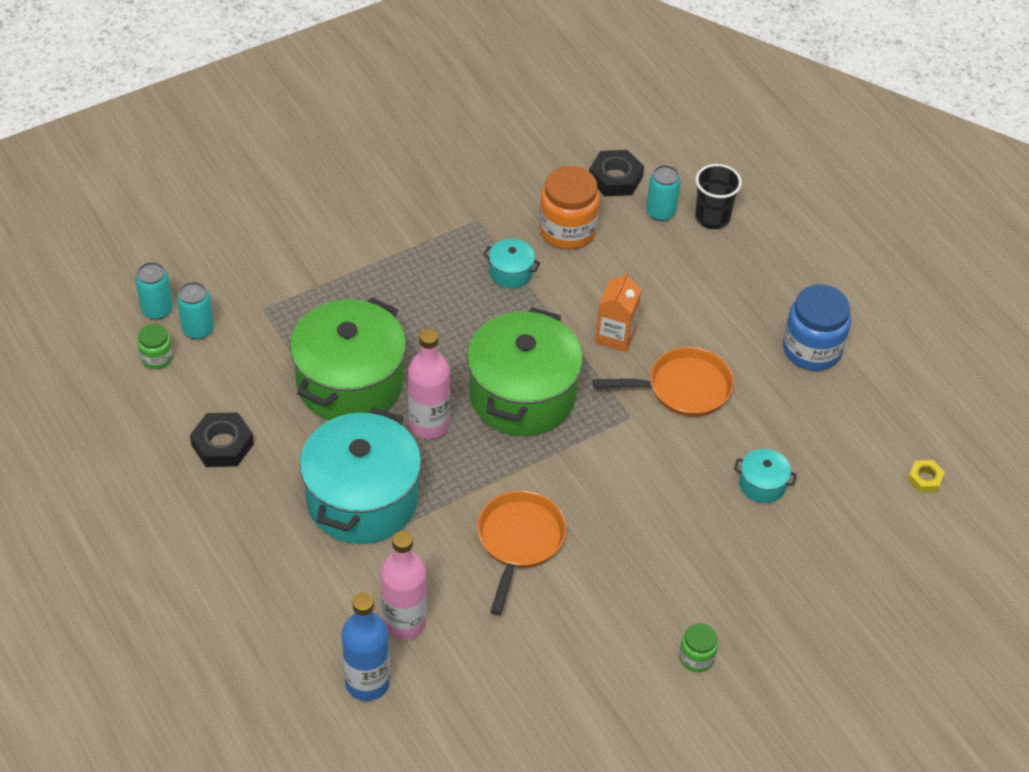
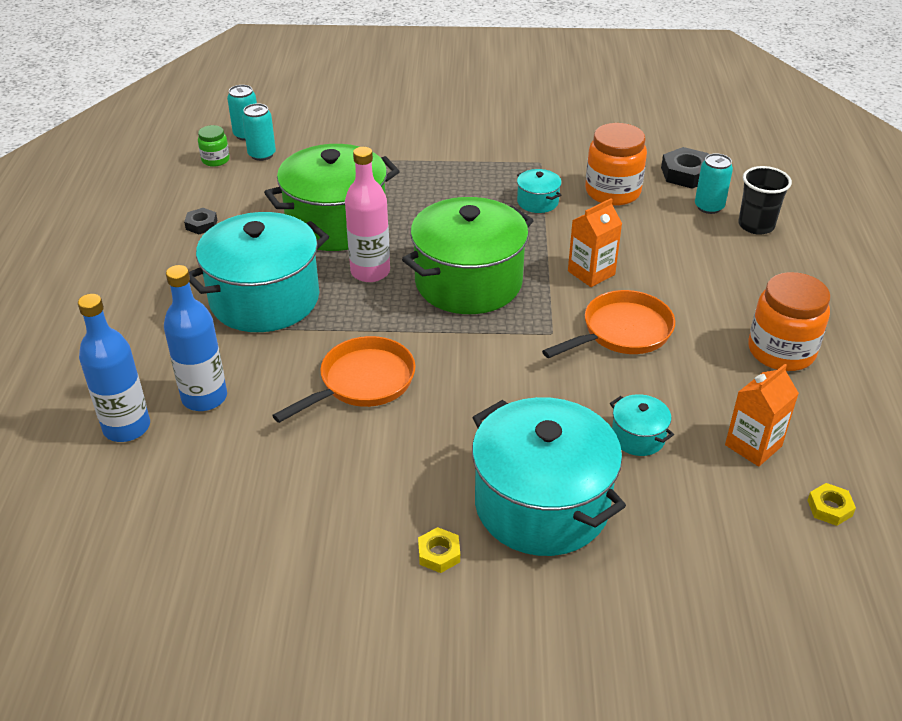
camera: 35 degrees right, 10 degrees down
black nut [190,412,254,467] -> black nut [184,208,217,234], size x0.59
pink bottle [381,531,427,640] -> blue bottle [164,265,227,411]
orange pan [593,347,734,417] -> orange pan turned 60 degrees counterclockwise [542,290,675,358]
green jar [679,623,718,672] -> yellow nut [418,527,460,573]
blue jar [783,284,851,371] -> orange jar [748,272,830,371]
none -> turquoise pot [472,397,626,556]
none -> orange carton [725,364,799,467]

